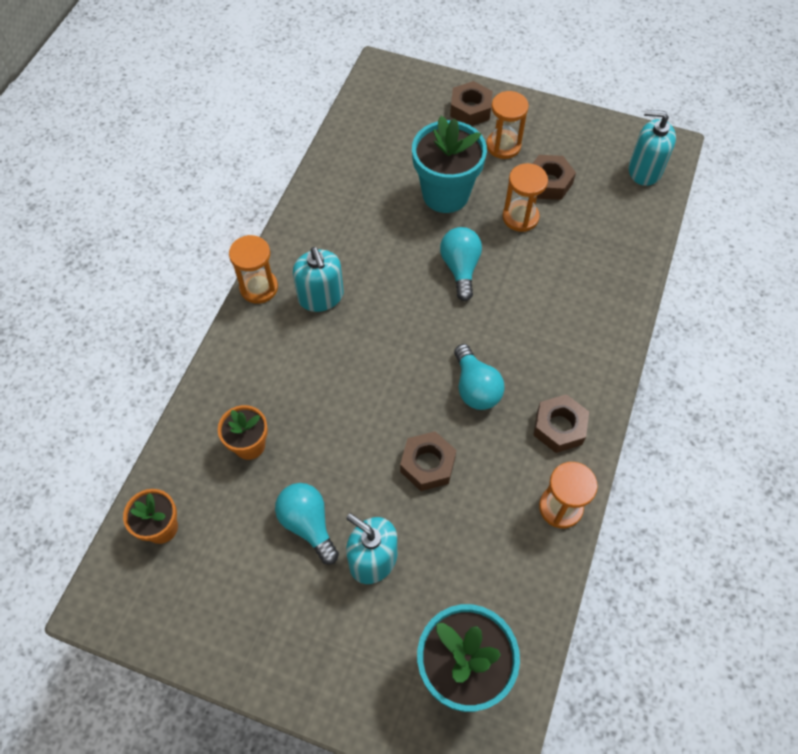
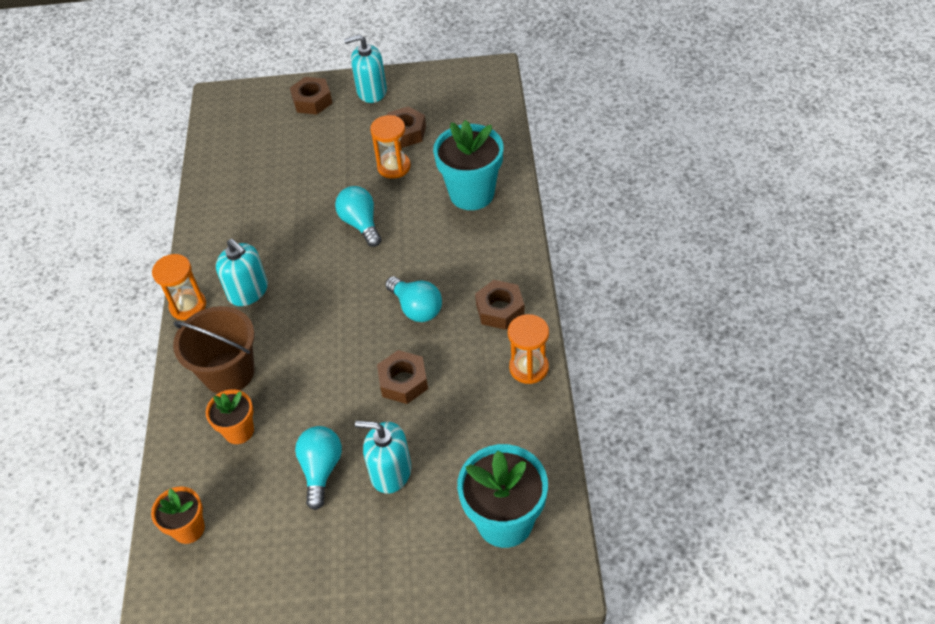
camera: 20 degrees left, 10 degrees down
turquoise light bulb [275,483,339,565] -> turquoise light bulb turned 60 degrees clockwise [295,426,342,510]
turquoise flower pot [412,116,487,213] -> turquoise flower pot moved to [433,120,504,210]
orange hourglass [486,91,529,159] -> none
turquoise soap dispenser [629,110,676,186] -> turquoise soap dispenser moved to [344,34,387,103]
none -> brown bucket [173,306,255,394]

